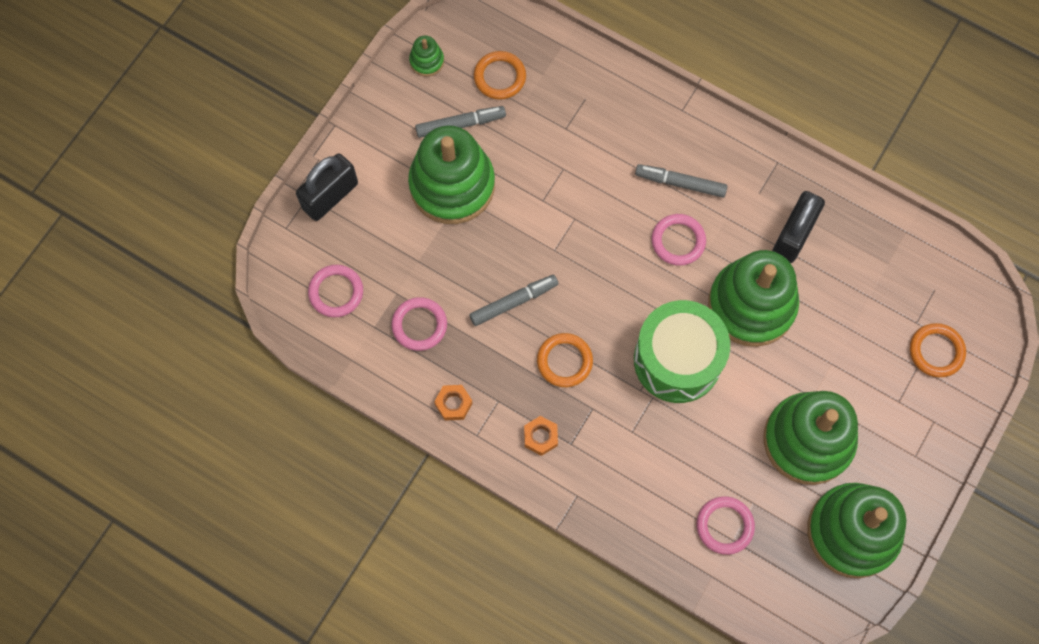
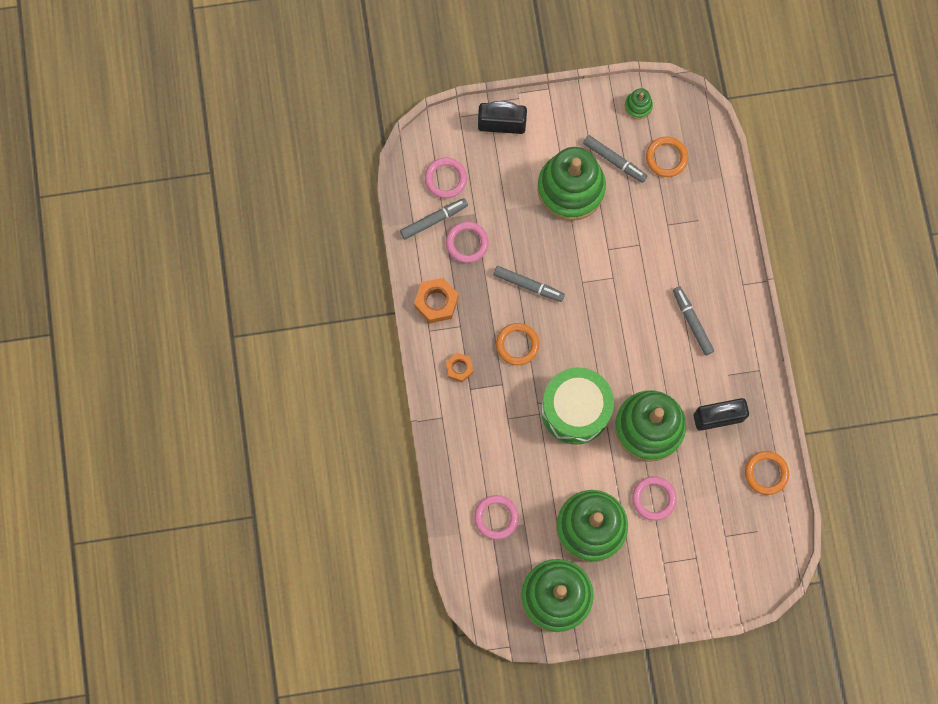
camera: 50 degrees right, 5 degrees up
orange nut [434,385,473,421] -> orange nut [414,278,459,323], size x1.57
pink ring [652,214,706,266] -> pink ring moved to [632,476,677,521]
orange ring [910,323,966,377] -> orange ring moved to [745,451,789,495]
none -> grey marker [400,198,468,240]

